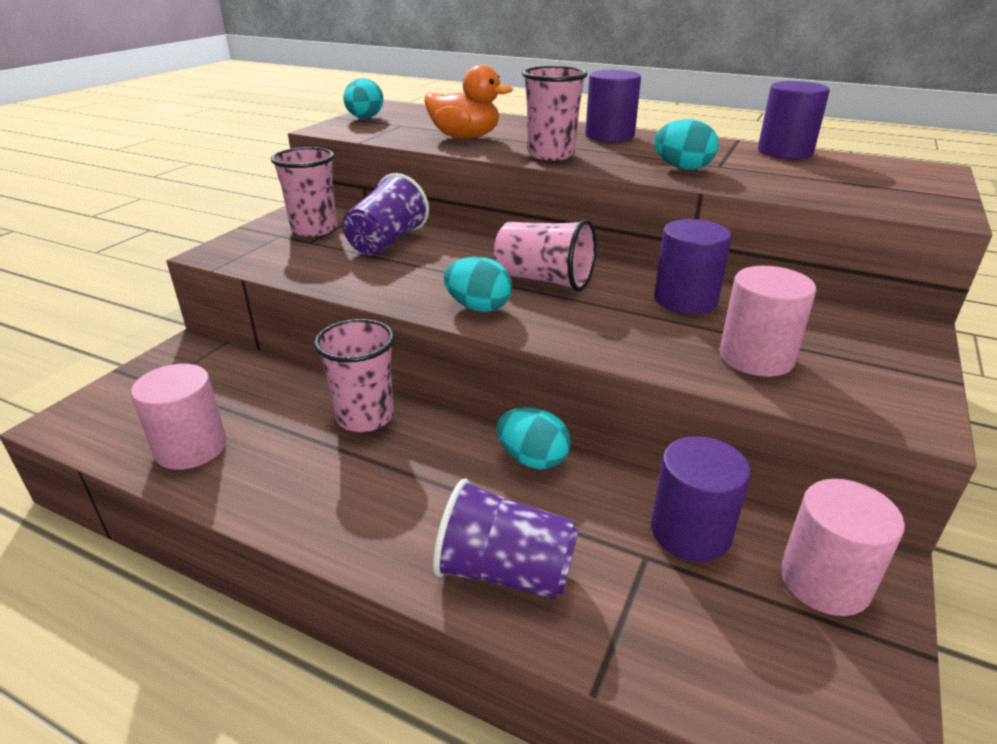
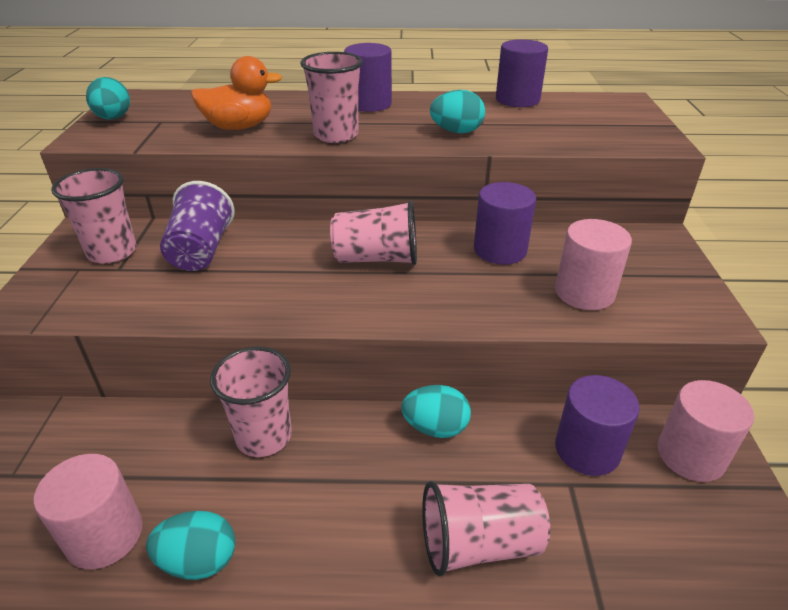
camera: 25 degrees left, 5 degrees up
purple cup [433,479,579,600] -> pink cup [422,481,550,576]
turquoise egg [444,257,512,312] -> turquoise egg moved to [146,511,235,580]

